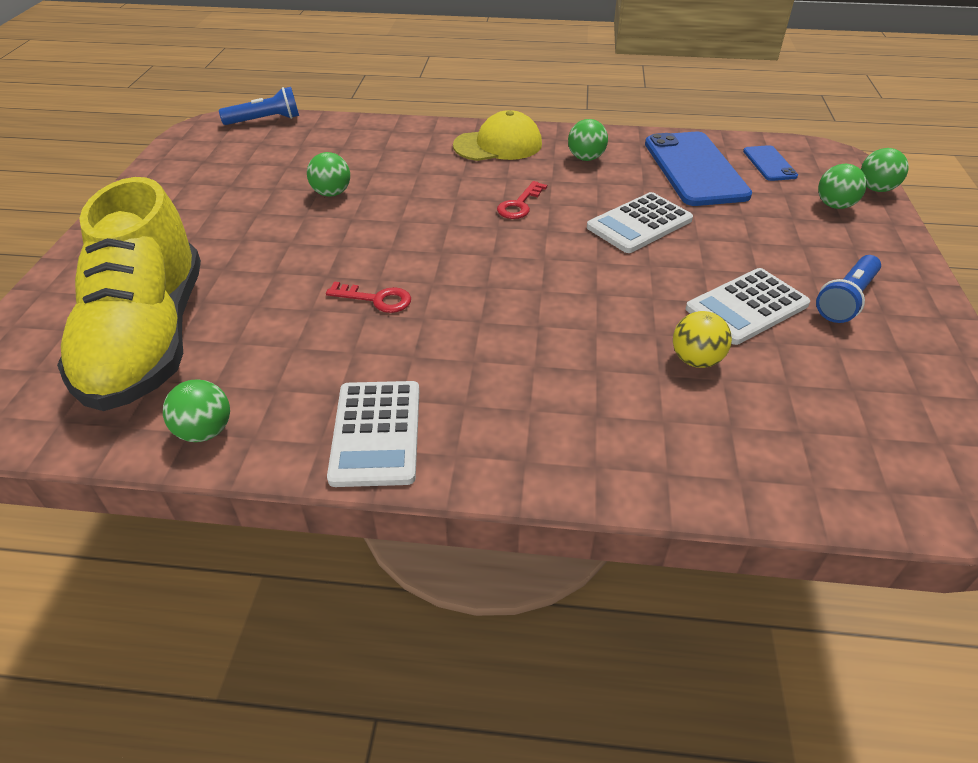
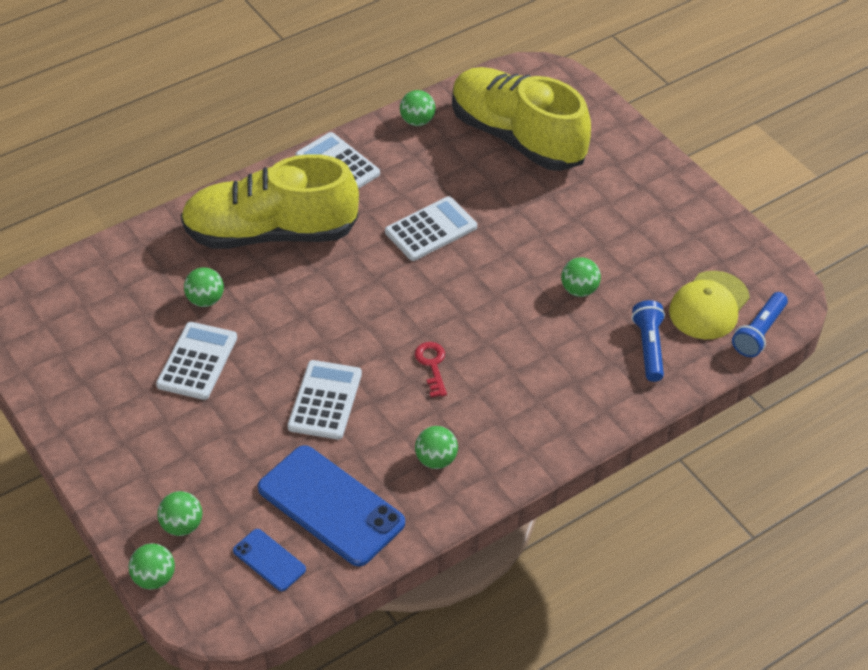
camera: 140 degrees right, 5 degrees up
red key [326,281,411,313] -> white calculator [385,196,477,261]
yellow cap [453,110,542,161] -> yellow cap moved to [669,271,750,339]
yellow ball [673,311,732,368] -> green ball [184,267,224,307]
blue flashlight [816,255,881,323] -> blue flashlight moved to [632,300,665,382]
none -> yellow shoe [181,154,359,249]

